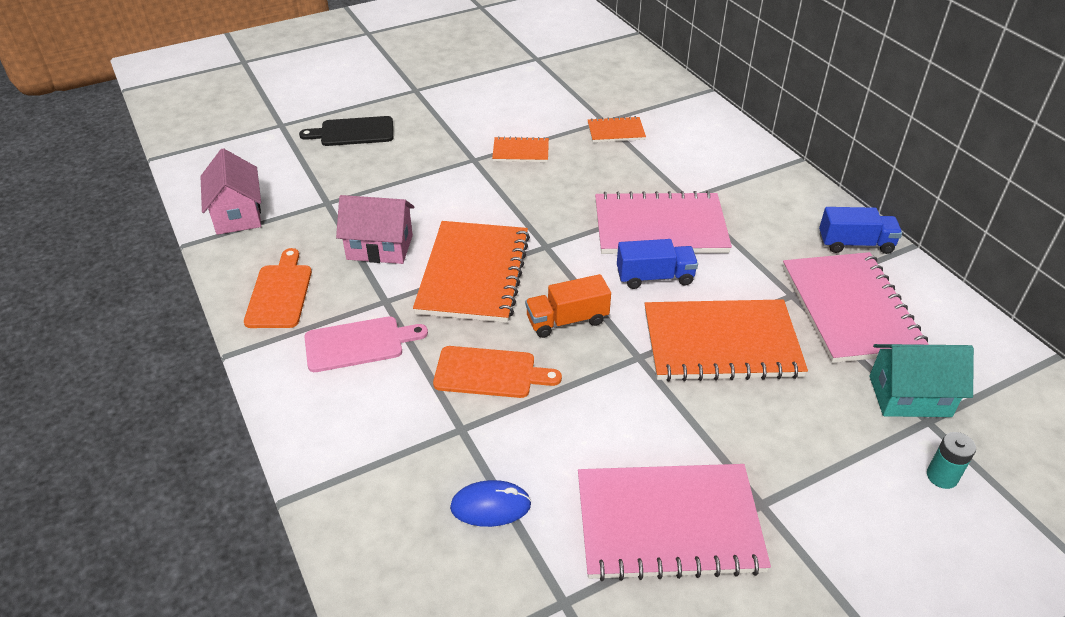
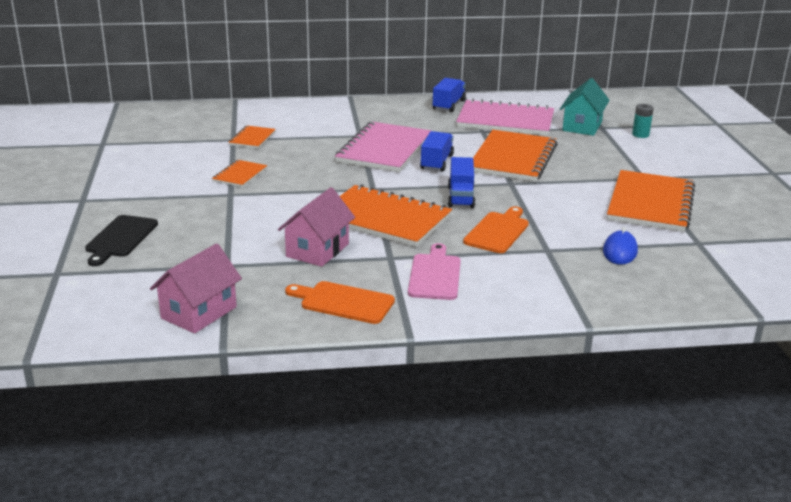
camera: 70 degrees left, 15 degrees down
pink house [200,148,261,235] -> pink house turned 60 degrees counterclockwise [150,243,242,333]
orange truck [525,274,611,338] -> blue truck [448,157,475,208]
pink notebook [578,464,771,581] -> orange notebook [607,170,695,232]

